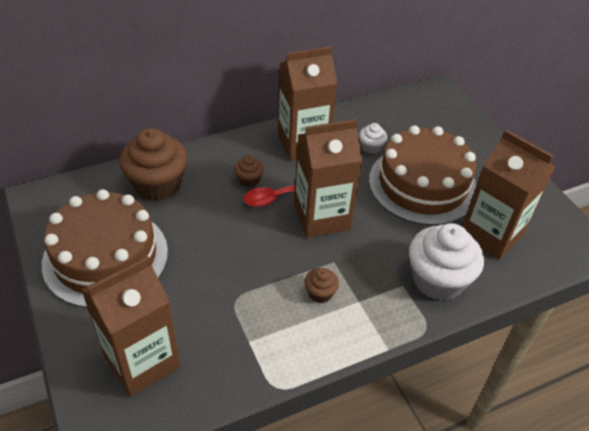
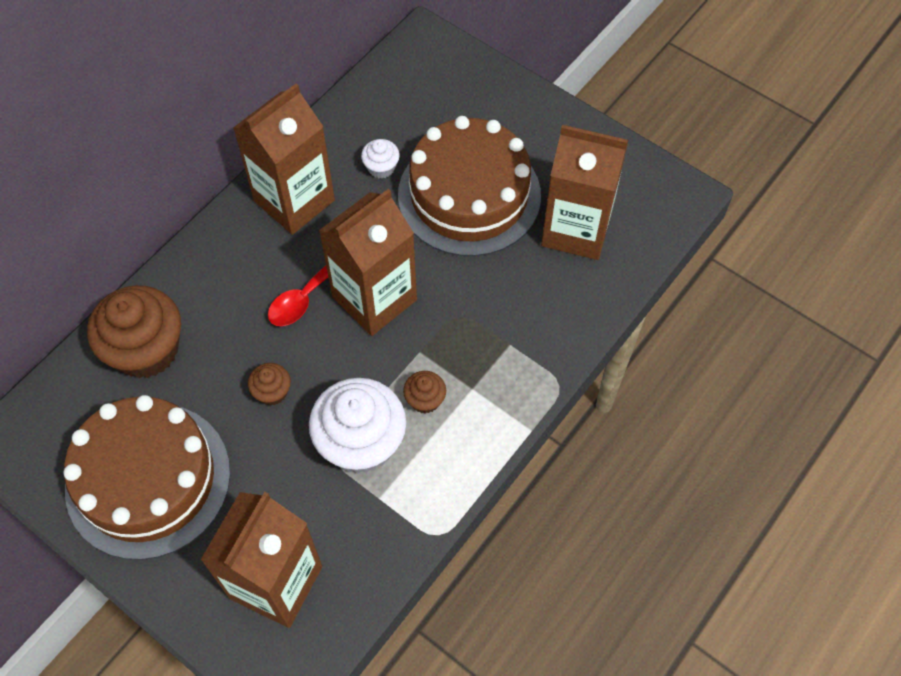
camera: 25 degrees left, 15 degrees up
brown cupcake [234,155,264,187] -> brown cupcake moved to [248,363,291,406]
white cupcake [409,223,484,301] -> white cupcake moved to [309,378,406,473]

